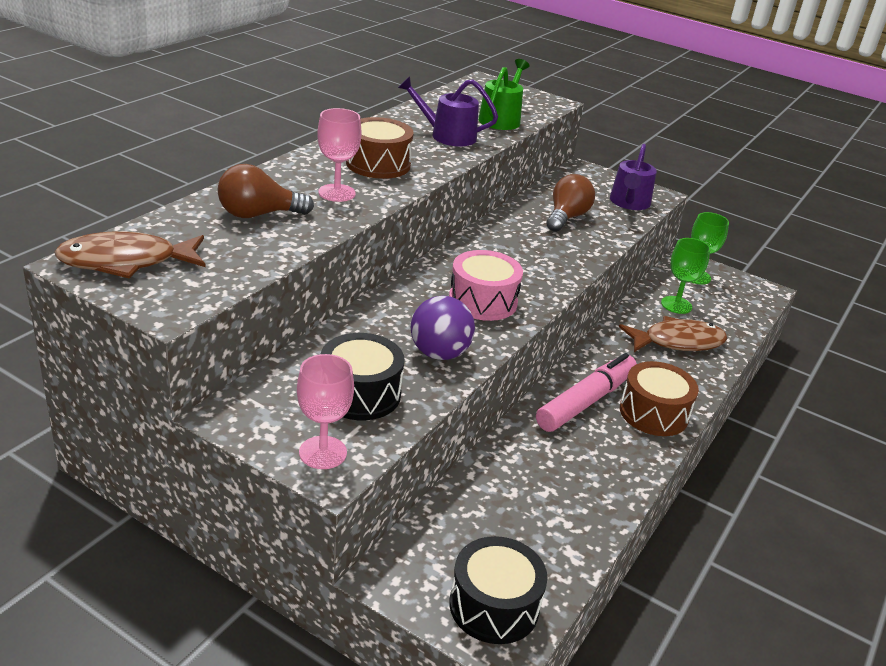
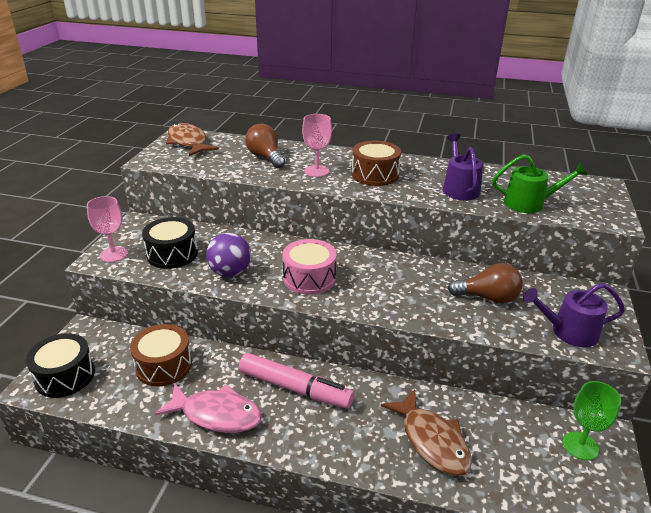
camera: 75 degrees right, 0 degrees up
brown drum [620,361,699,436] -> brown drum moved to [130,324,192,386]
green goblet [661,238,710,314] -> none
none -> pink fish [154,384,262,433]

